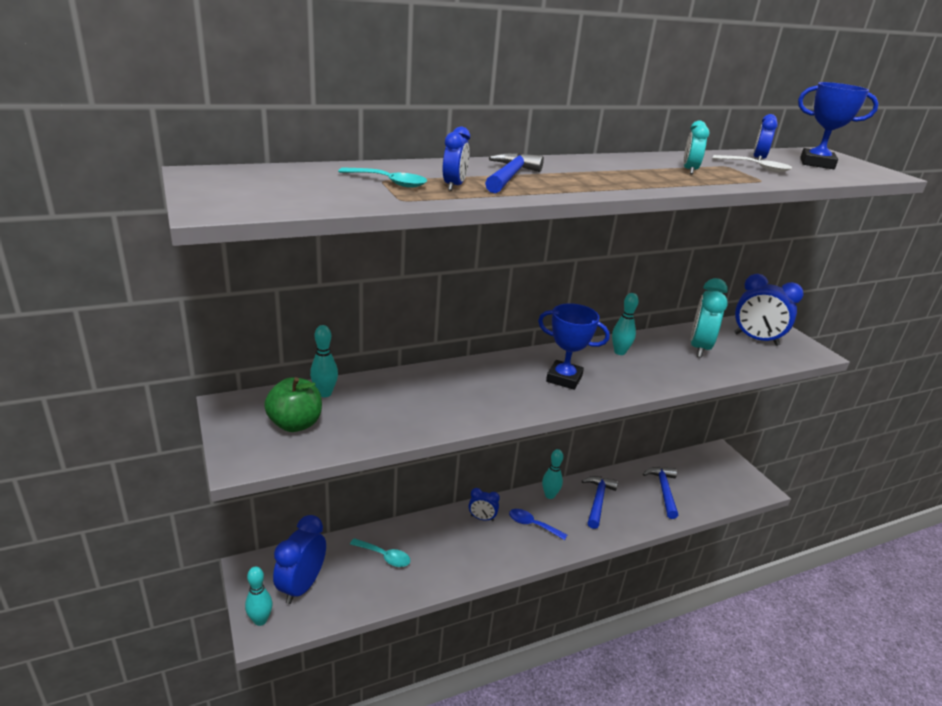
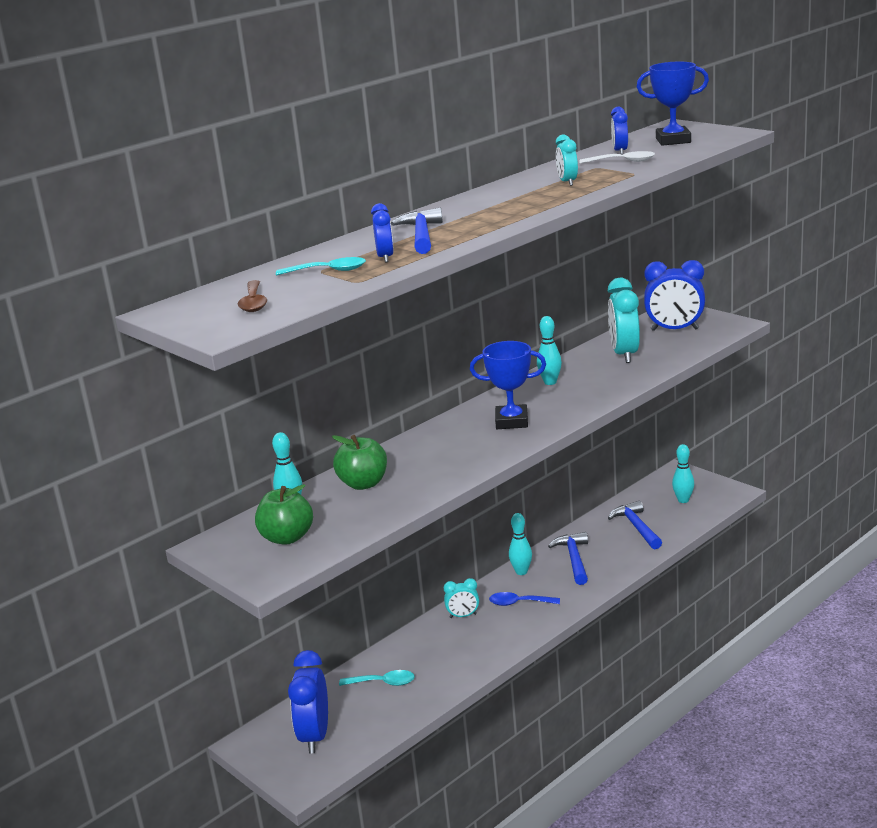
camera: 15 degrees left, 5 degrees down
turquoise bowling pin [245,567,272,626] -> turquoise bowling pin moved to [672,444,694,503]
blue clock [469,488,500,521] -> turquoise clock [444,578,479,618]
none -> brown spoon [238,280,267,312]
none -> green apple [332,435,387,490]

